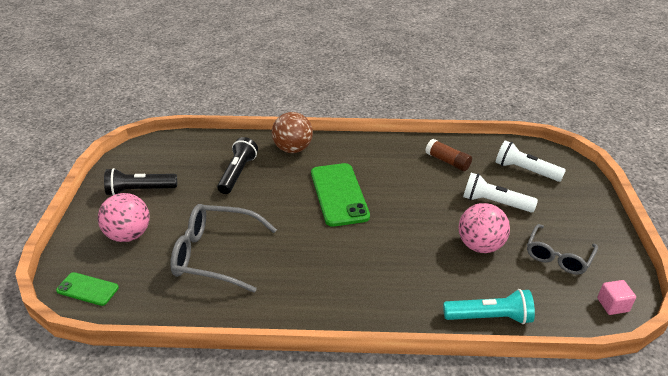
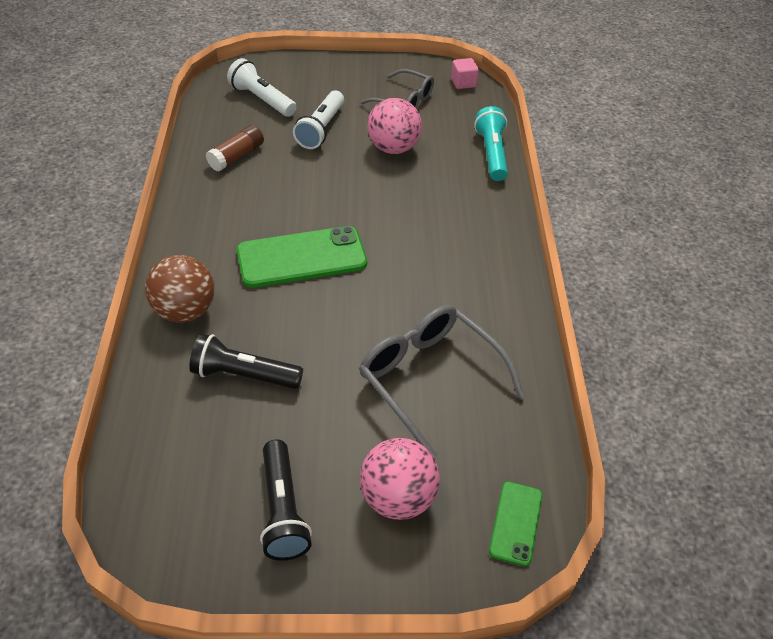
camera: 95 degrees left, 10 degrees up
grey glasses [170,204,277,293] -> grey glasses turned 135 degrees clockwise [359,305,525,458]
white flashlight [496,140,566,182] -> white flashlight turned 105 degrees clockwise [227,58,296,117]

